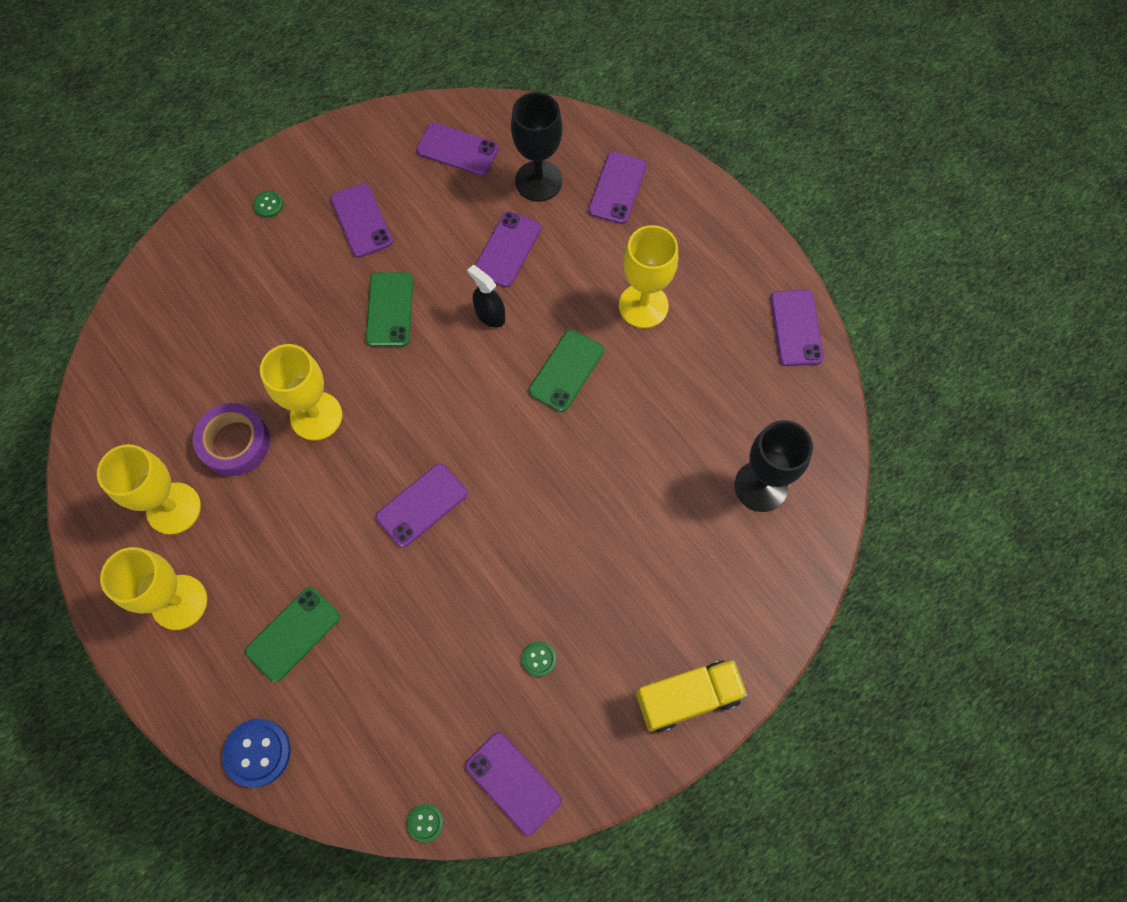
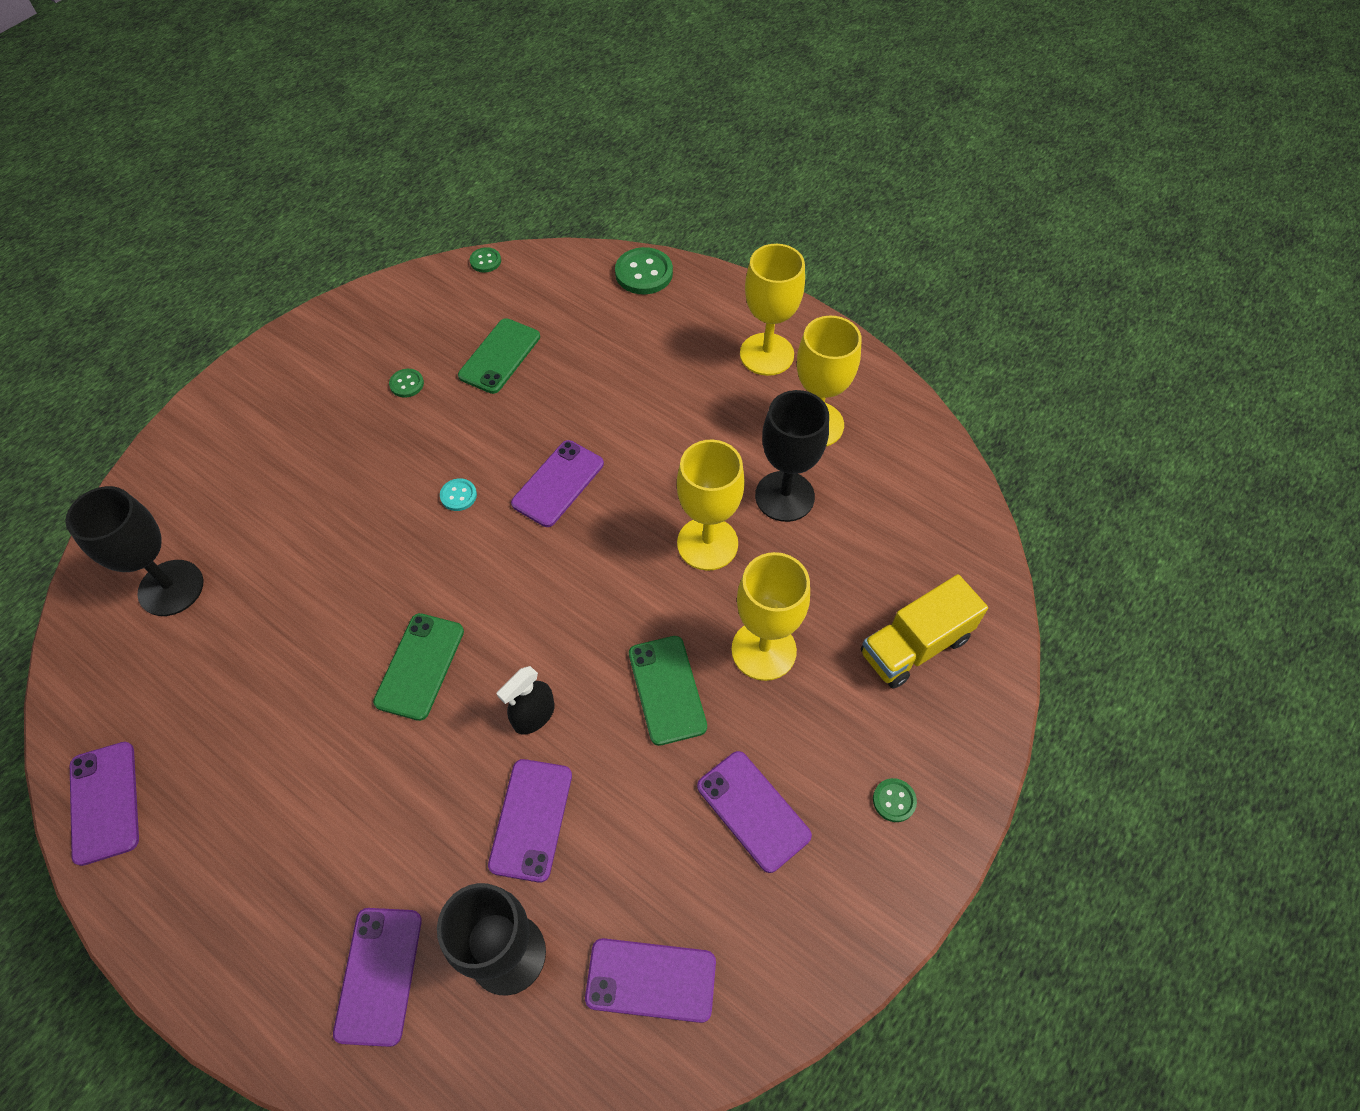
camera: 165 degrees right, 10 degrees down
purple tape [193,403,270,476] -> black goblet [755,390,829,522]
blue button [222,719,291,788] -> green button [615,247,673,294]
green phone [245,587,340,682] -> green phone moved to [458,318,540,394]
purple phone [465,732,562,835] -> none
black spray bottle [467,265,505,327] -> black spray bottle turned 105 degrees clockwise [497,666,555,734]
yellow goblet [619,225,678,328] -> yellow goblet moved to [731,552,810,681]
yellow truck [636,659,748,732] -> yellow truck moved to [861,574,988,689]
none -> turquoise button [440,478,477,511]

